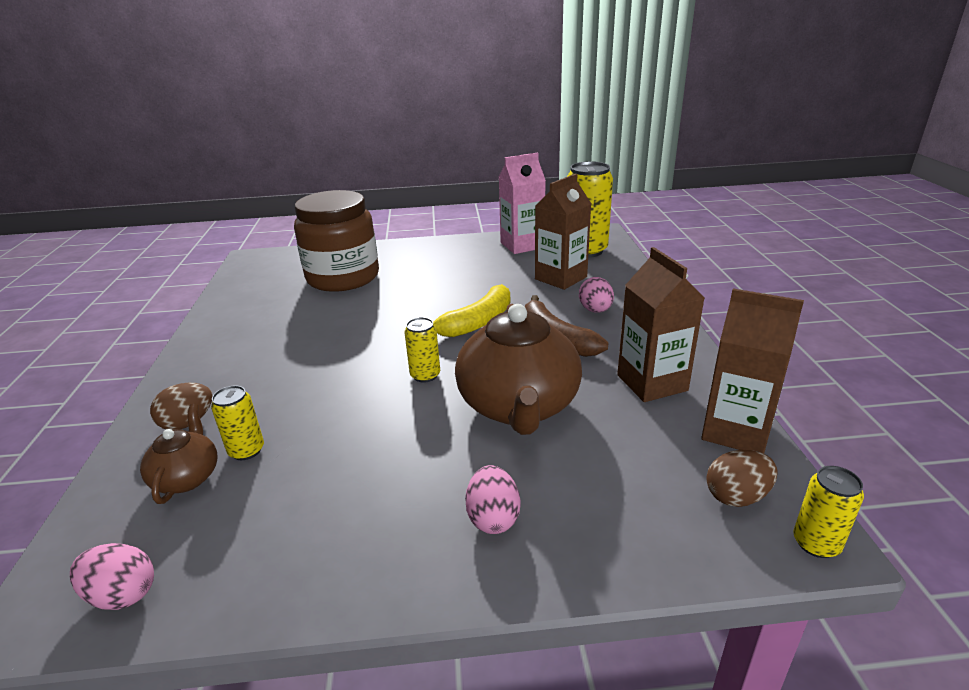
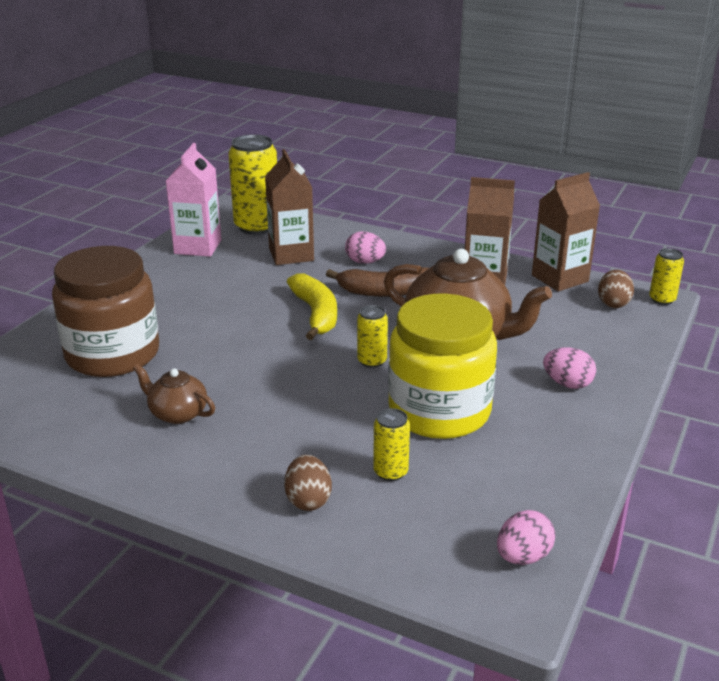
camera: 60 degrees left, 0 degrees up
brown teapot [140,404,217,504] -> brown teapot moved to [133,364,215,424]
none -> yellow jar [388,294,497,439]

